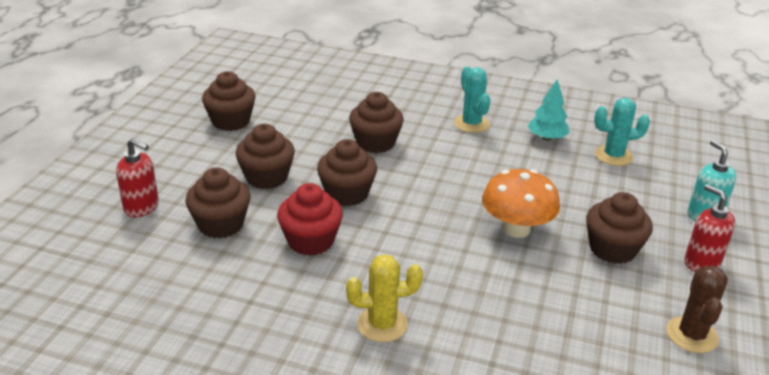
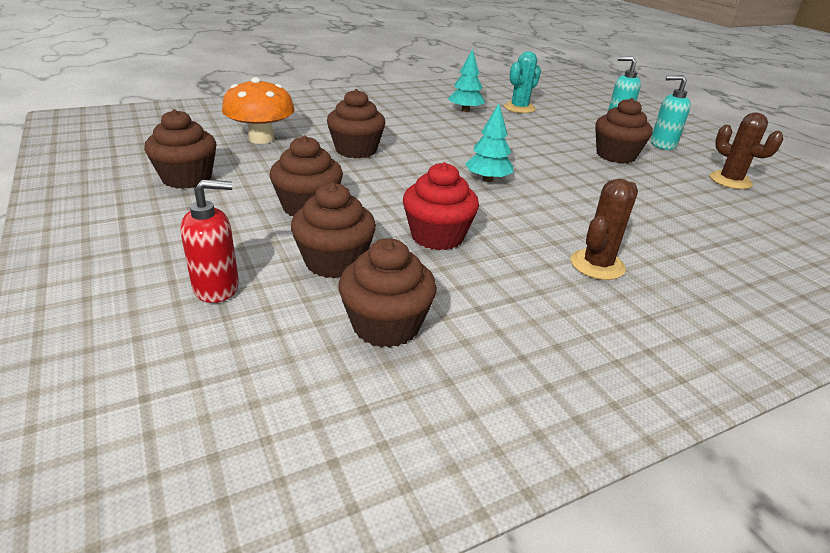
camera: 45 degrees left, 0 degrees up
brown cupcake [317,139,377,206] -> brown cupcake moved to [339,238,437,348]
yellow cactus [346,254,423,342] -> brown cactus [571,179,638,280]
turquoise cactus [454,66,490,133] -> none
orange mushroom [482,169,560,238] -> orange mushroom moved to [222,77,295,144]
red soap dispenser [684,184,735,272] -> turquoise soap dispenser [651,75,691,150]
none -> turquoise tree [465,104,513,182]

